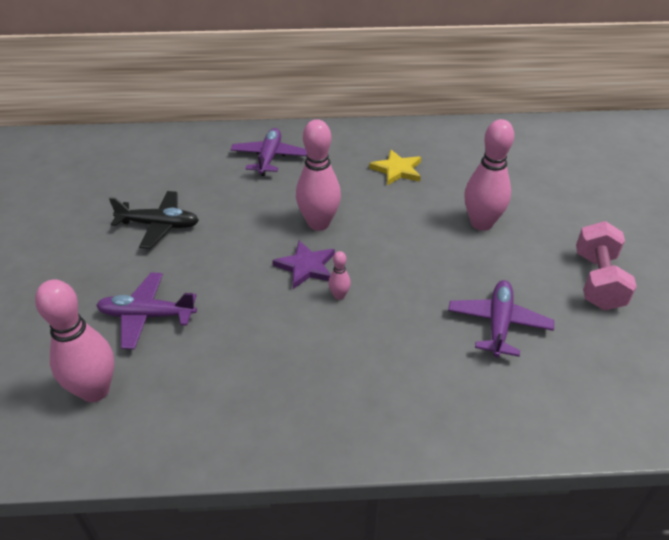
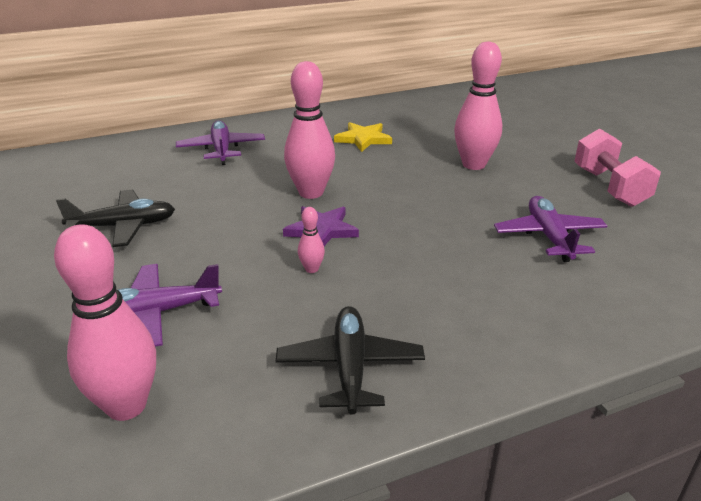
camera: 20 degrees left, 10 degrees down
pink bowling pin [328,251,351,300] -> pink bowling pin moved to [298,207,325,273]
none -> black plane [276,306,425,415]

